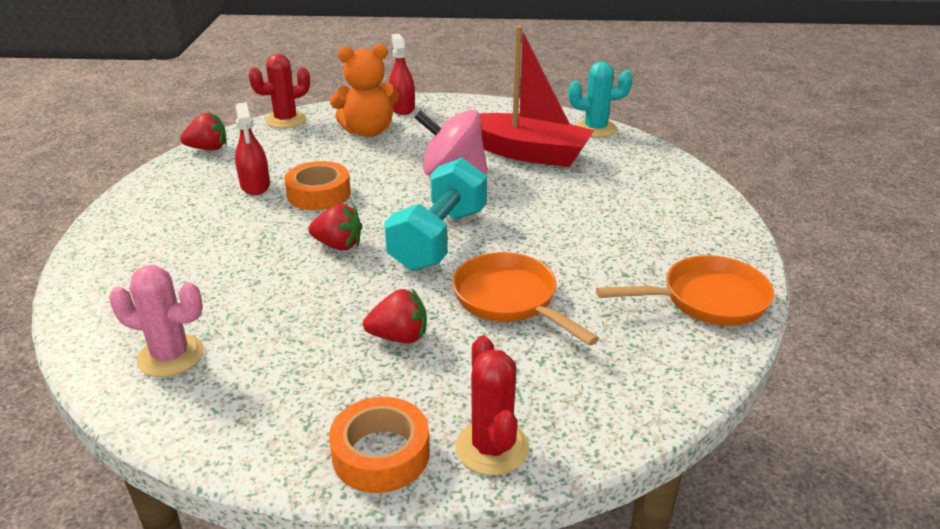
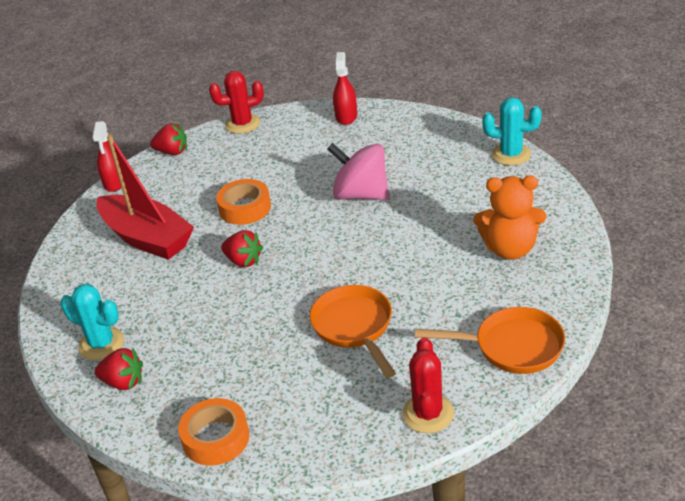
camera: 20 degrees right, 5 degrees up
pink cactus [109,265,204,377] -> turquoise cactus [61,284,124,360]
red spray bottle [235,102,270,195] -> red spray bottle moved to [92,121,122,192]
orange teddy bear [330,44,399,137] -> orange teddy bear moved to [473,175,546,260]
red strawberry [363,289,427,343] -> red strawberry moved to [95,348,143,390]
turquoise dumbbell [384,158,487,271] -> none
red cactus [455,336,529,476] -> red cactus moved to [402,337,454,433]
red boat [480,26,594,167] -> red boat moved to [96,135,194,260]

